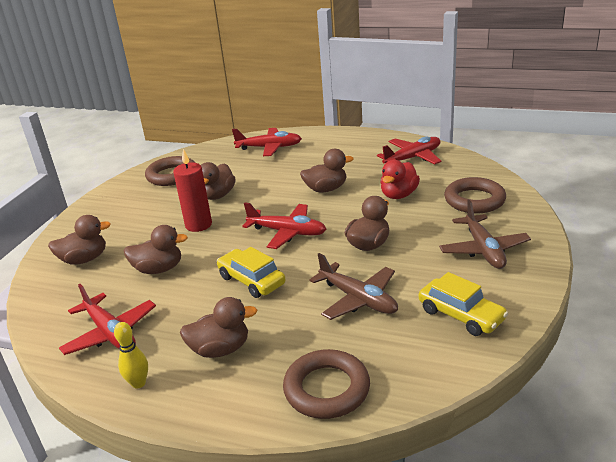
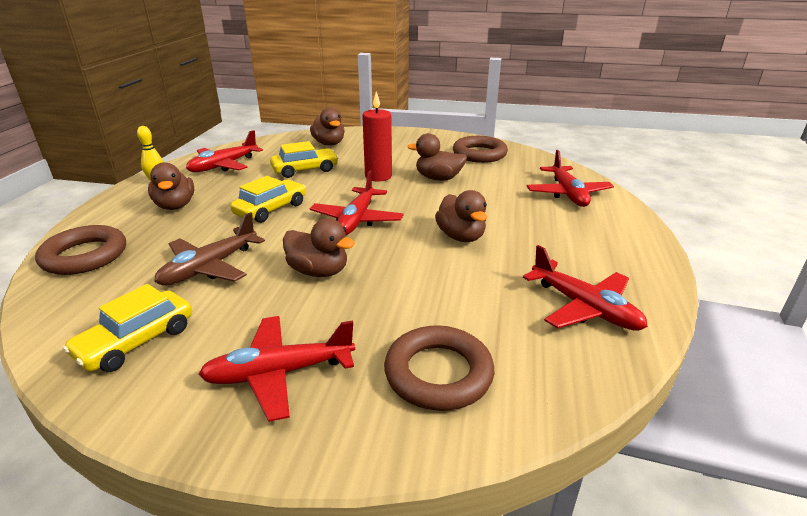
camera: 80 degrees right, 0 degrees up
brown duck [124,225,188,274] -> yellow car [270,141,339,178]
red duck [380,160,420,199] -> none
brown plane [439,200,531,269] -> red plane [198,316,355,422]

